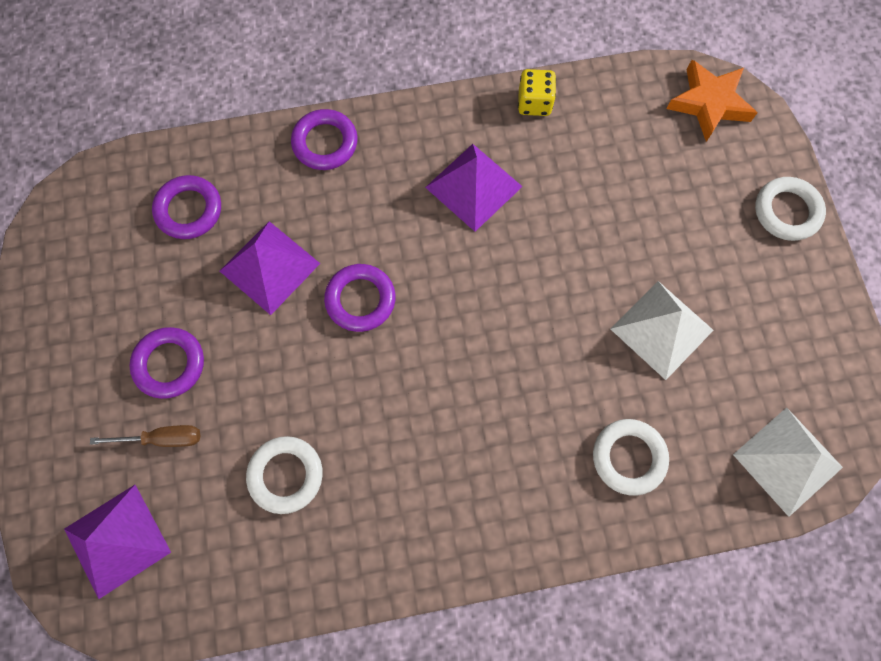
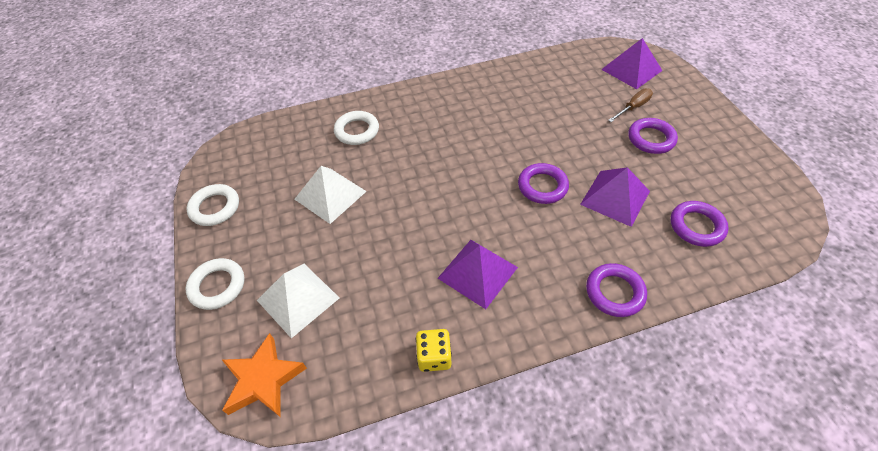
camera: 175 degrees right, 20 degrees down
brown screwdriver [90,425,201,447] -> brown screwdriver turned 150 degrees clockwise [608,89,653,122]
white ring [246,436,323,514] -> white ring moved to [187,184,239,226]
white pyramid [733,407,843,517] -> white pyramid moved to [257,264,339,338]

